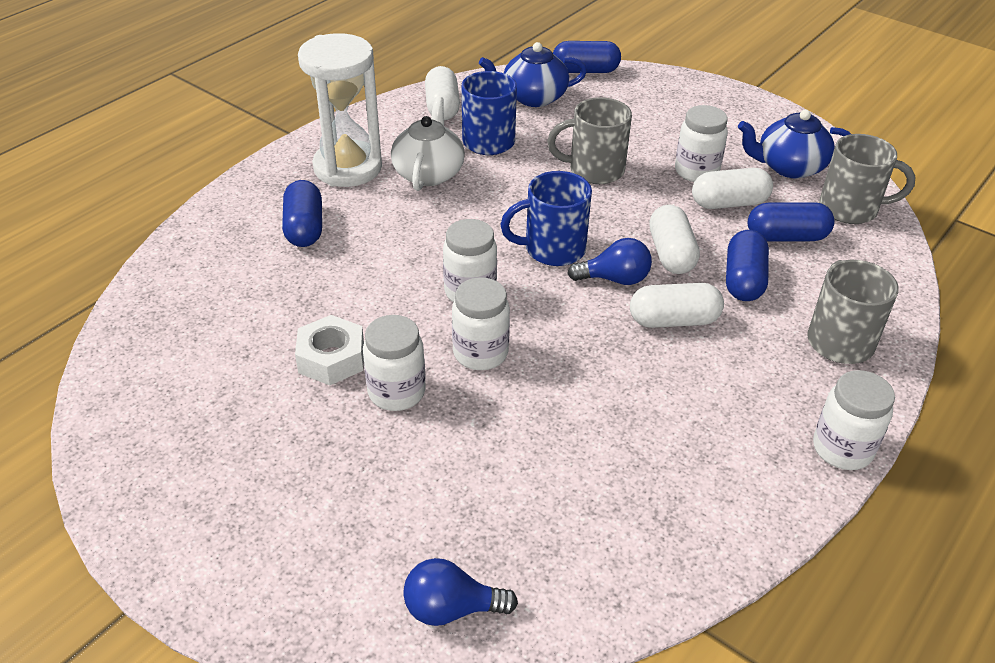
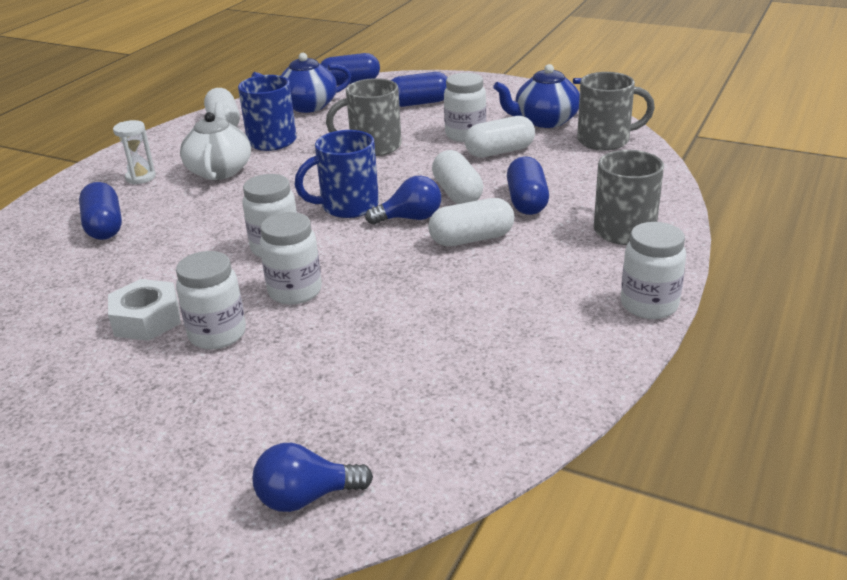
camera: 10 degrees left, 10 degrees down
white hourglass [298,33,382,187] -> white hourglass [113,120,156,185], size x0.45
blue capsule [748,202,835,242] -> blue capsule moved to [391,72,447,107]

